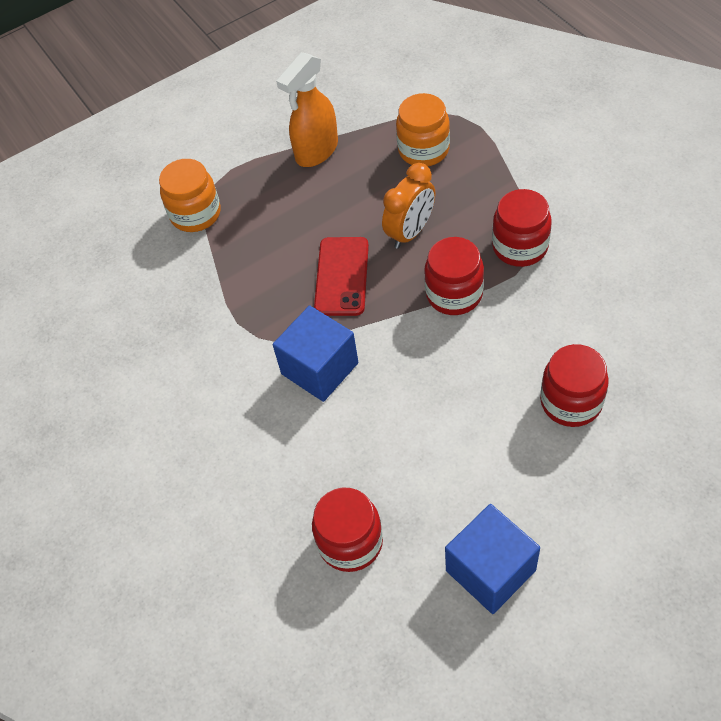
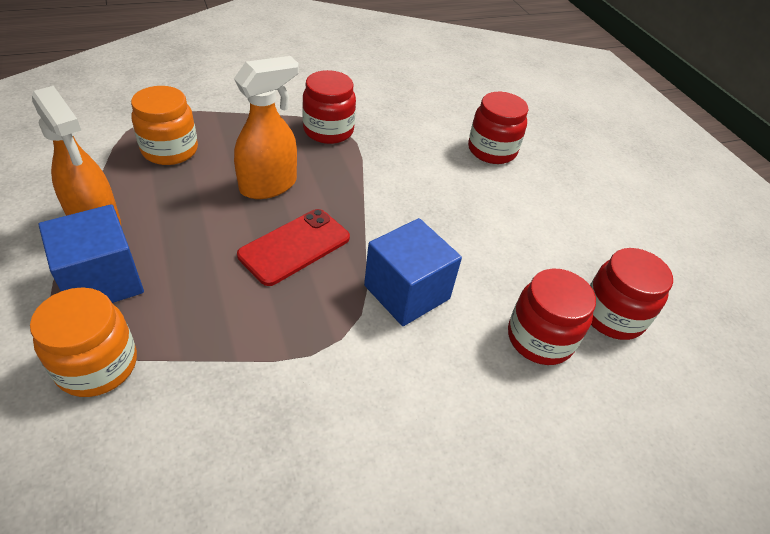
camera: 90 degrees left, 10 degrees down
red phone [314,237,369,316] -> red phone turned 60 degrees counterclockwise [237,209,350,286]
orange clock [382,163,435,249] -> orange spray bottle [234,56,299,199]
red jar [424,237,484,315] -> red jar moved to [508,268,596,365]
blue cube [445,504,540,614] -> blue cube moved to [38,204,144,303]

